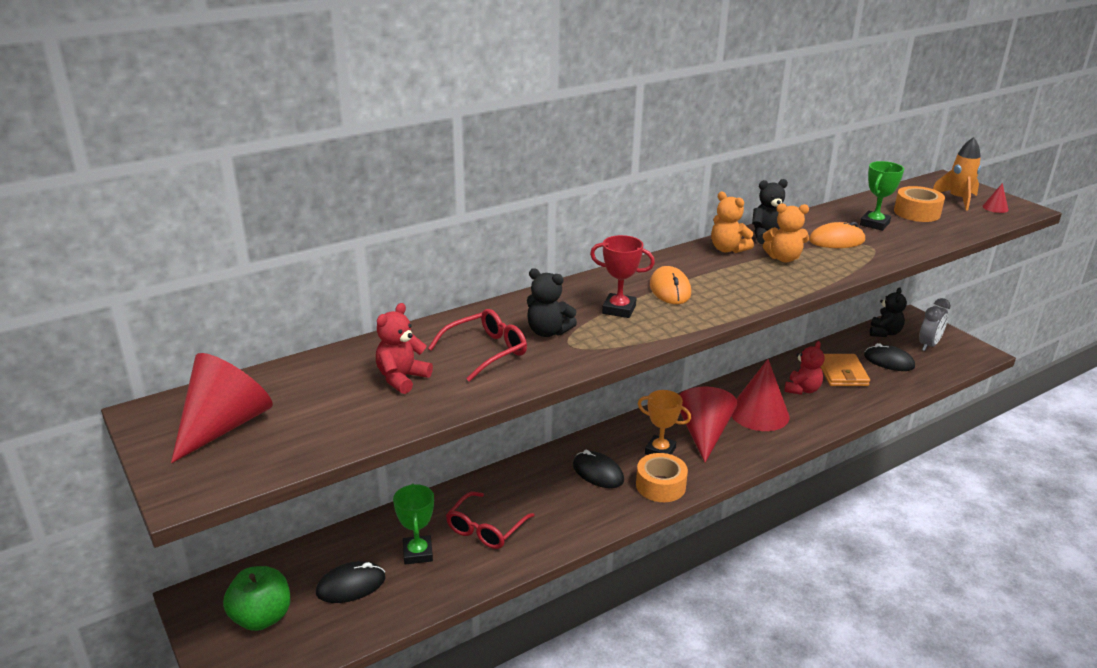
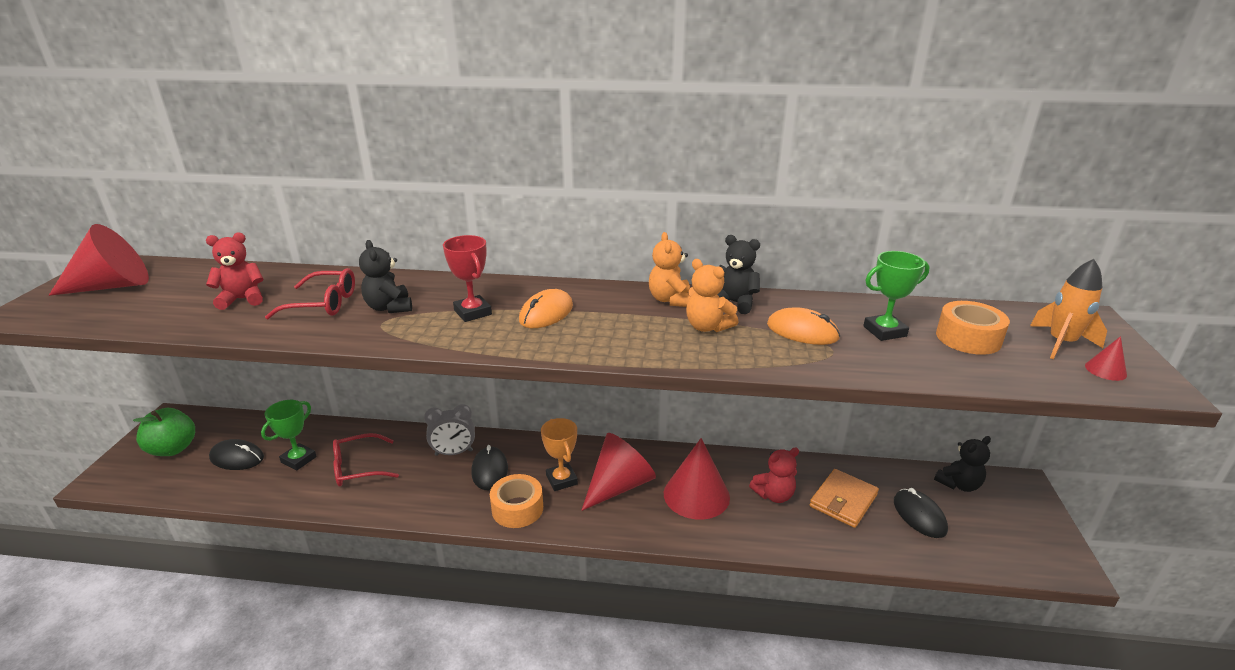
camera: 40 degrees right, 0 degrees up
grey clock [919,298,951,351] -> grey clock moved to [424,404,475,456]

